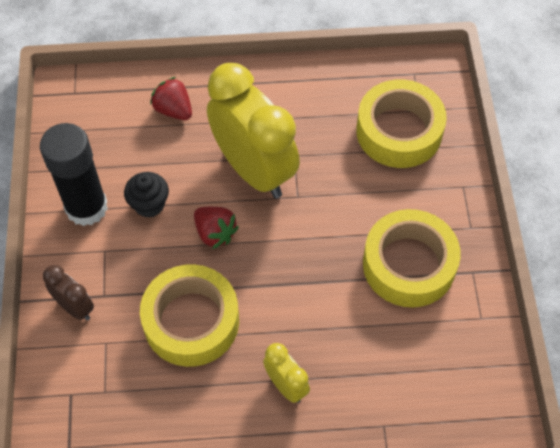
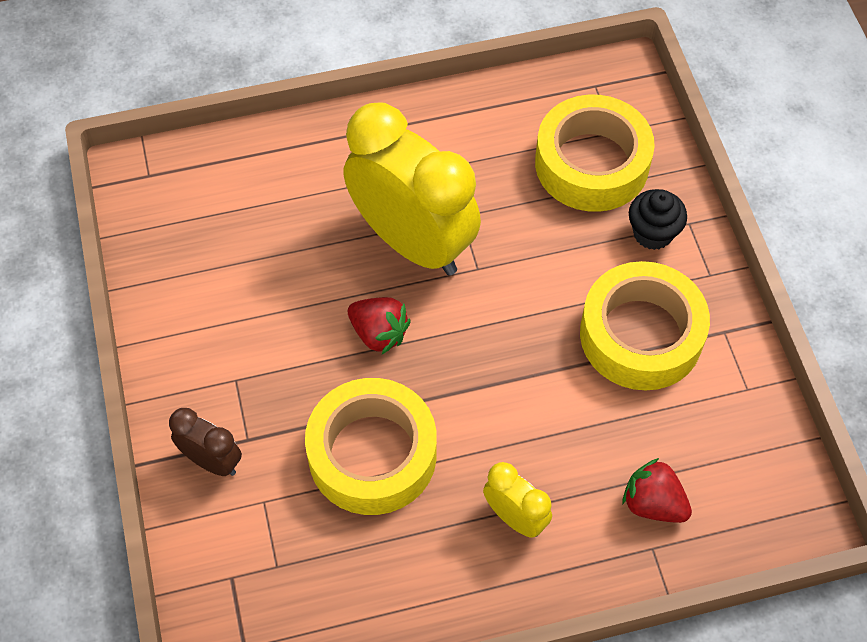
camera: 10 degrees left, 0 degrees up
black glue stick [40,123,108,226] -> none
black cupcake [124,172,169,218] -> black cupcake moved to [629,189,687,250]
red strawberry [150,77,192,120] -> red strawberry moved to [622,458,692,523]

